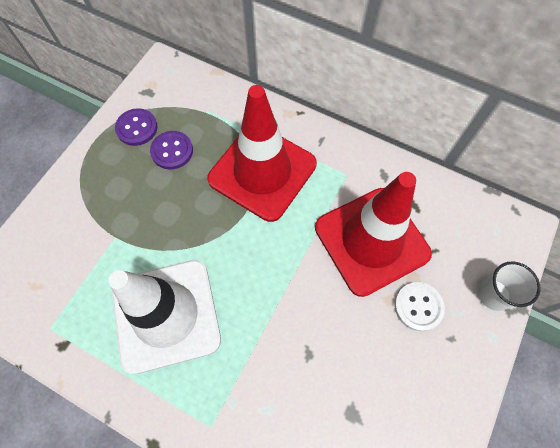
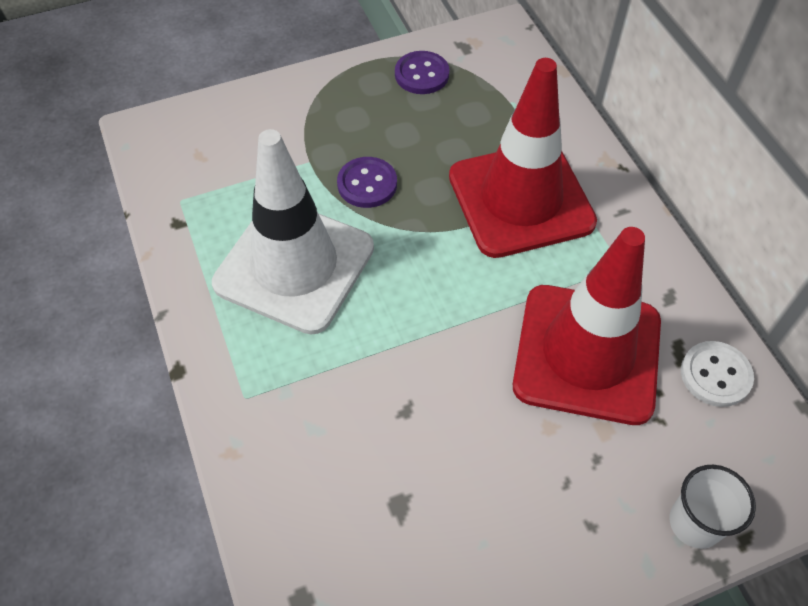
camera: 40 degrees right, 10 degrees down
purple button [150,131,193,169] -> purple button moved to [337,157,397,208]
white button [394,282,445,331] -> white button moved to [681,341,754,407]

